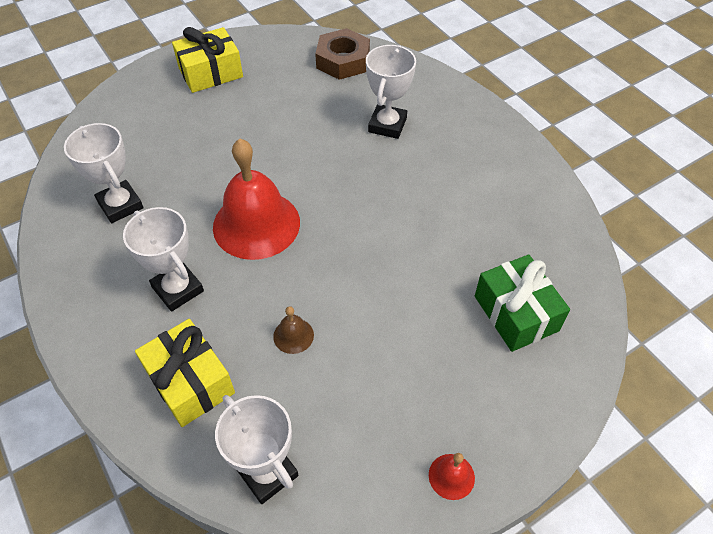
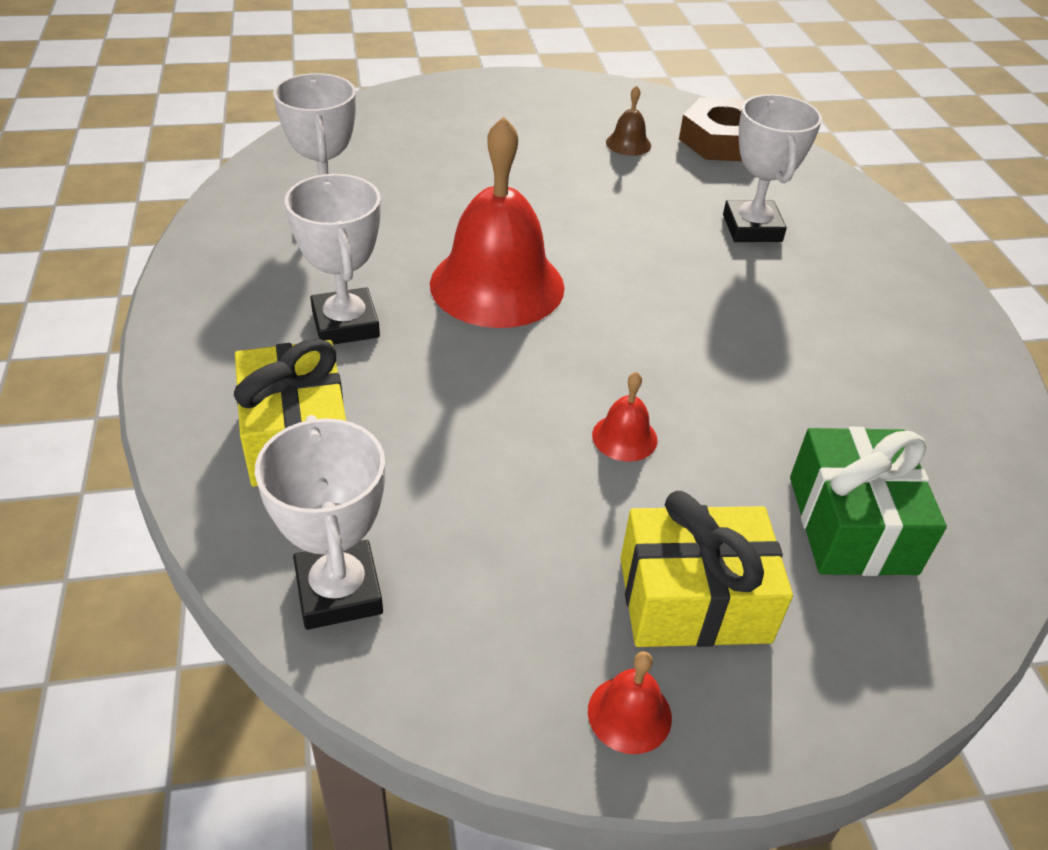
camera: 20 degrees right, 10 degrees down
yellow gift [172,27,243,93] -> yellow gift moved to [620,491,793,647]
brown bell [273,306,314,354] -> brown bell moved to [606,85,651,156]
white trophy [366,45,416,139] -> white trophy turned 45 degrees counterclockwise [723,94,822,242]
none -> red bell [592,372,657,462]

